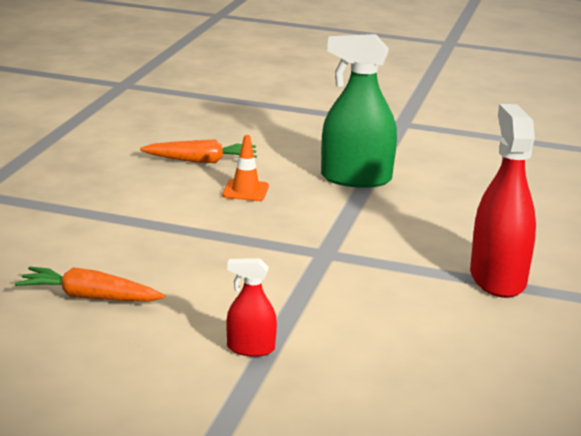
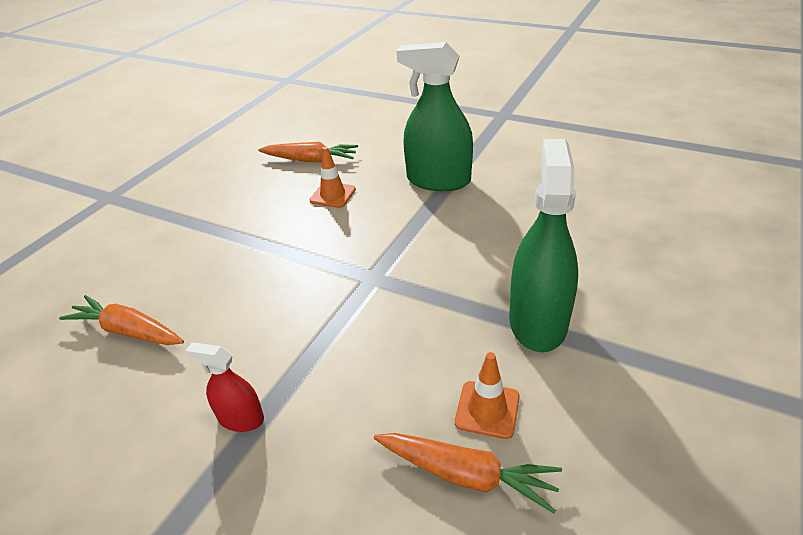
camera: 15 degrees right, 15 degrees up
red spray bottle [470,104,536,298] -> green spray bottle [509,139,578,352]
none -> orange carrot [374,433,562,514]
none -> orange traffic cone [455,352,520,439]

